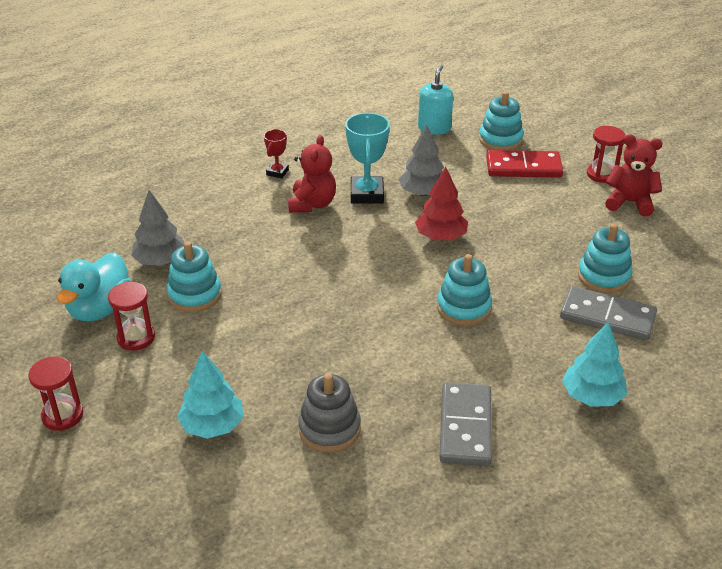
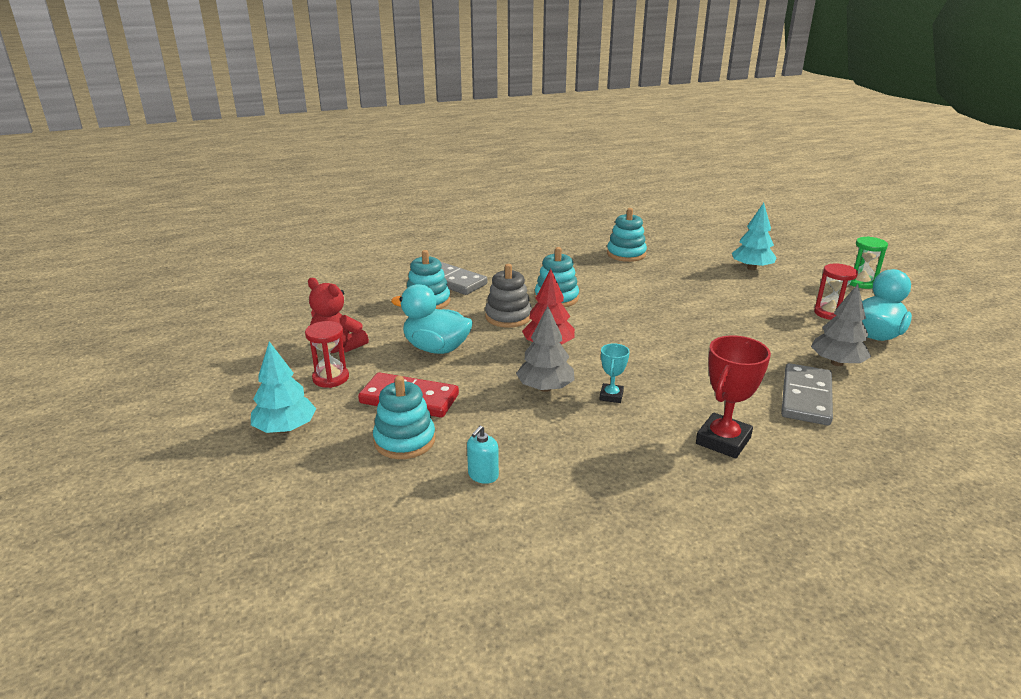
camera: 165 degrees left, 10 degrees down
red hourglass [29,357,83,431] -> green hourglass [850,236,888,289]
turquoise stacking toy [167,241,222,312] -> turquoise stacking toy moved to [607,208,647,262]
red trophy [264,129,289,179] -> red trophy [696,335,771,458], size x1.82
red teddy bear [288,135,336,213] -> none
grey stacking toy [298,373,361,452] -> grey stacking toy moved to [485,264,532,328]
turquoise trophy [345,113,390,204] -> turquoise trophy [599,343,630,403], size x0.55
turquoise soap dispenser [418,65,453,135] -> turquoise soap dispenser [467,426,499,484], size x0.64
grey domino [439,382,492,466] -> grey domino moved to [781,363,833,425]
turquoise tree [562,322,627,407] -> turquoise tree moved to [251,342,316,433]
none -> turquoise duck [391,284,473,354]

